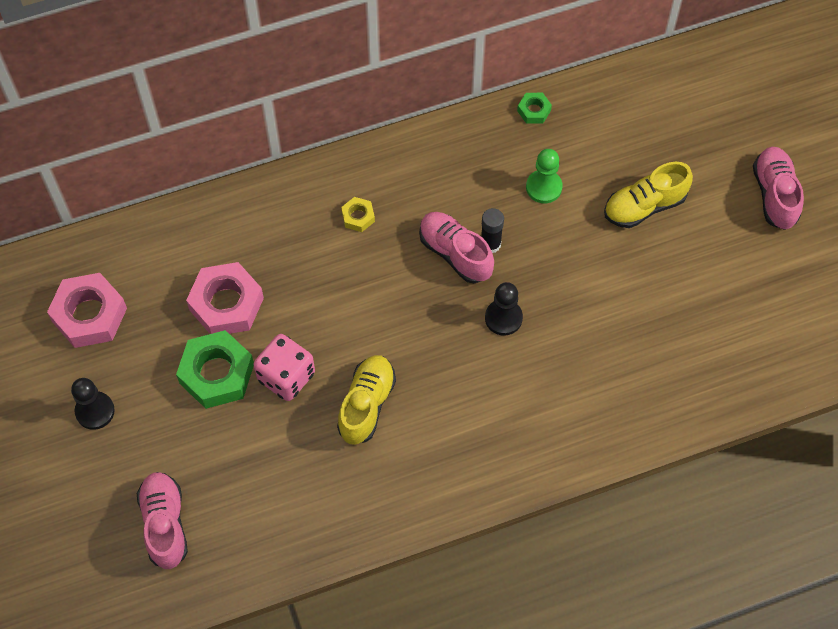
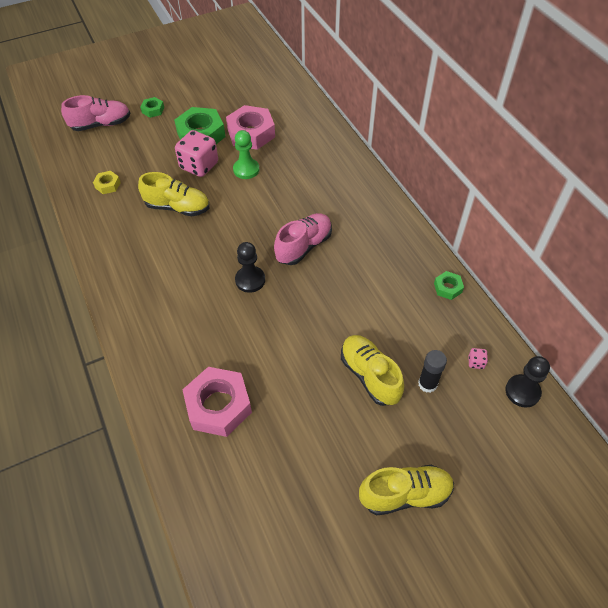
camera: 85 degrees right, 10 degrees down
pink nut [47,273,127,348] -> pink nut moved to [182,367,252,437]
black pawn [71,378,115,430] -> black pawn moved to [505,356,550,407]
yellow nut [341,197,375,232] -> yellow nut moved to [93,171,121,194]
black glue stick [481,208,504,253] -> black glue stick moved to [418,350,447,393]
green pawn [526,149,563,203] -> green pawn moved to [233,130,259,179]
pink shoe [753,147,804,230] -> yellow shoe [359,465,454,515]
none -> green nut [140,97,164,118]
none -> pink dice [468,348,488,369]

